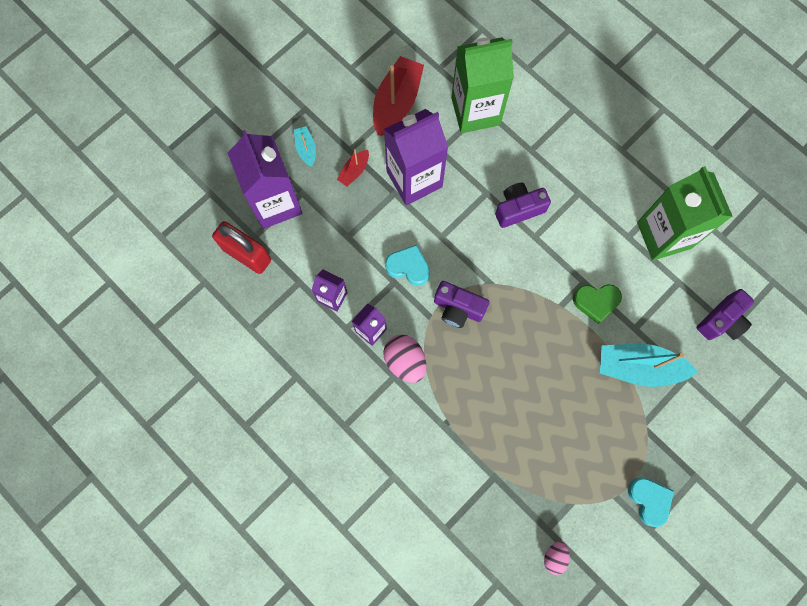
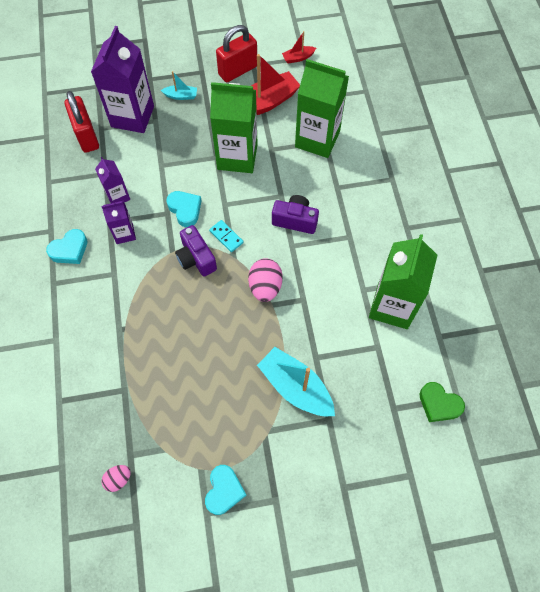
camera: 35 degrees right, 10 degrees down
turquoise boat [294,126,316,167] -> turquoise boat turned 75 degrees clockwise [161,71,197,100]
red boat [337,149,369,186] -> red boat moved to [282,31,316,63]
pink egg [383,335,426,383] -> pink egg moved to [248,258,283,302]
purple carton [384,109,448,205] -> green carton [210,82,258,173]
green heart [573,284,622,324] -> green heart moved to [420,382,465,422]
purple camera [696,289,754,340] -> none
none -> turquoise heart [46,229,88,264]
none -> turquoise domino [209,220,244,252]
none -> red padlock [216,25,257,82]

